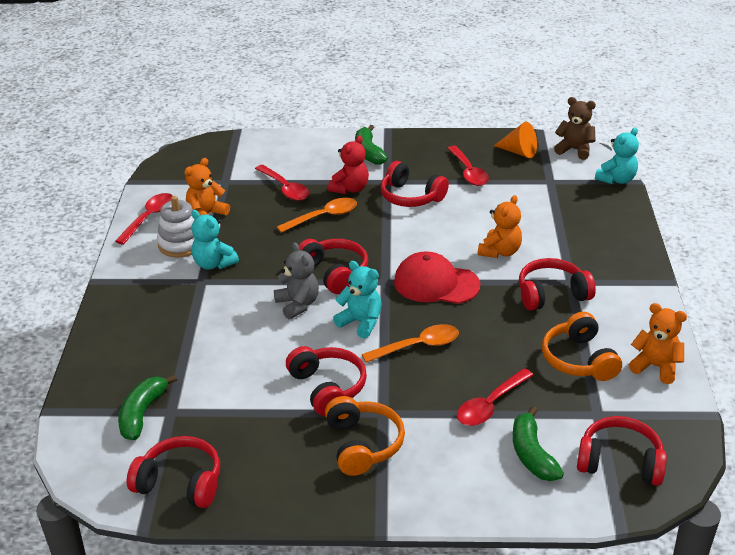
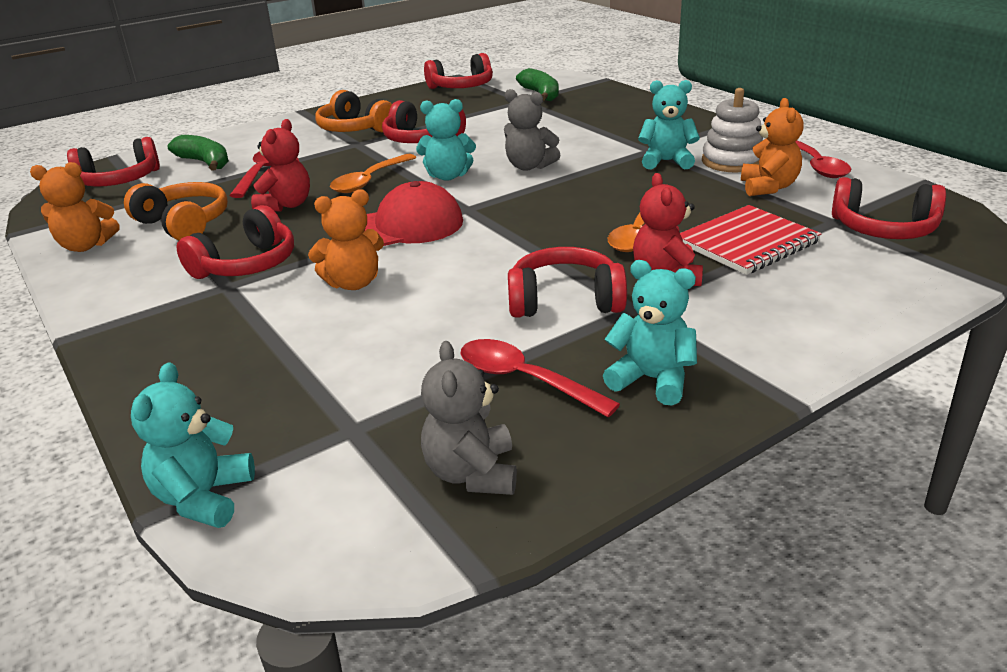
camera: 145 degrees right, 5 degrees down
red spoon [255,165,309,201] -> red notebook [680,205,822,275]
red headphones [298,239,368,294] -> red headphones moved to [832,177,946,239]
green banana [355,125,388,165] -> none
orange teddy bear [478,195,522,258] -> orange teddy bear turned 105 degrees counterclockwise [308,189,384,290]
orange cone [494,122,537,158] -> grey teddy bear [421,341,517,495]
brown teddy bear [554,97,596,160] -> none
none -> red teddy bear [251,119,310,212]
none -> turquoise teddy bear [603,260,697,405]

